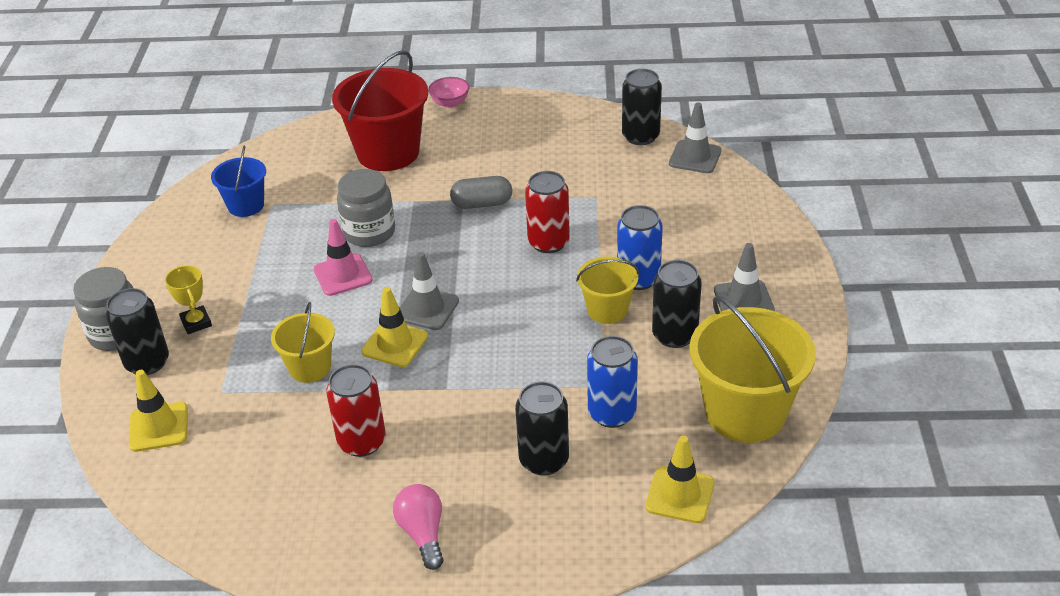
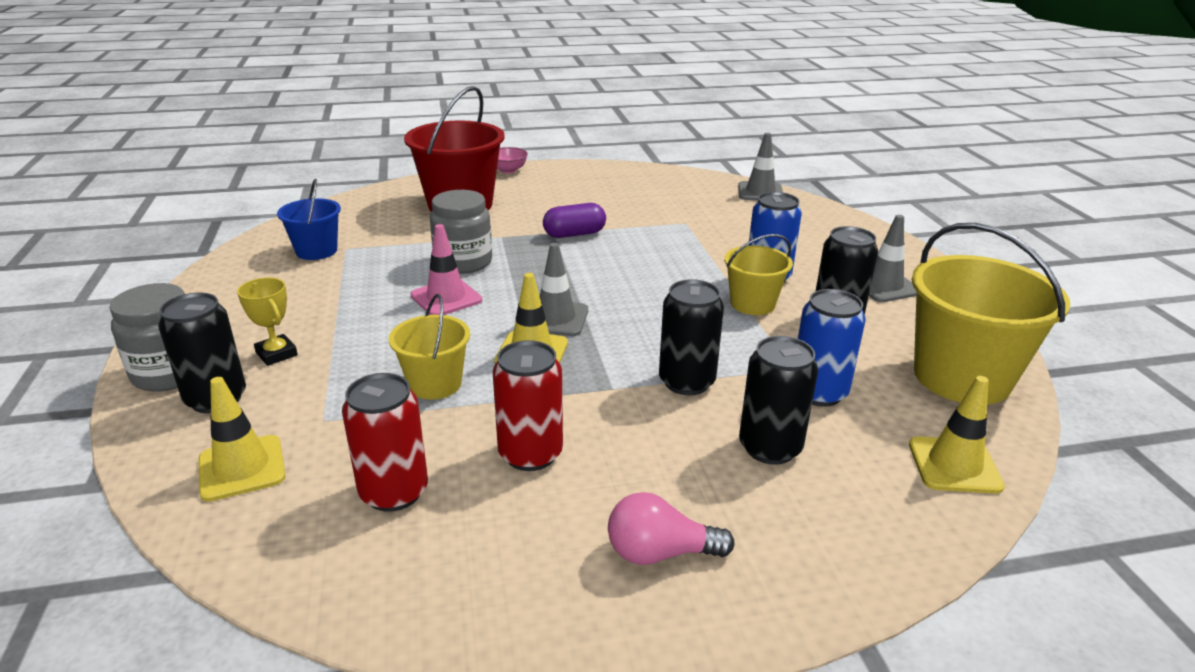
camera: 15 degrees left, 10 degrees down
pink light bulb [393,484,444,570] -> pink light bulb turned 60 degrees counterclockwise [608,492,735,565]
grey capsule [450,176,512,209] -> purple capsule [543,203,606,238]
red can [525,171,570,253] -> red can moved to [342,373,428,512]
black can [622,69,662,145] -> black can moved to [659,279,724,395]

